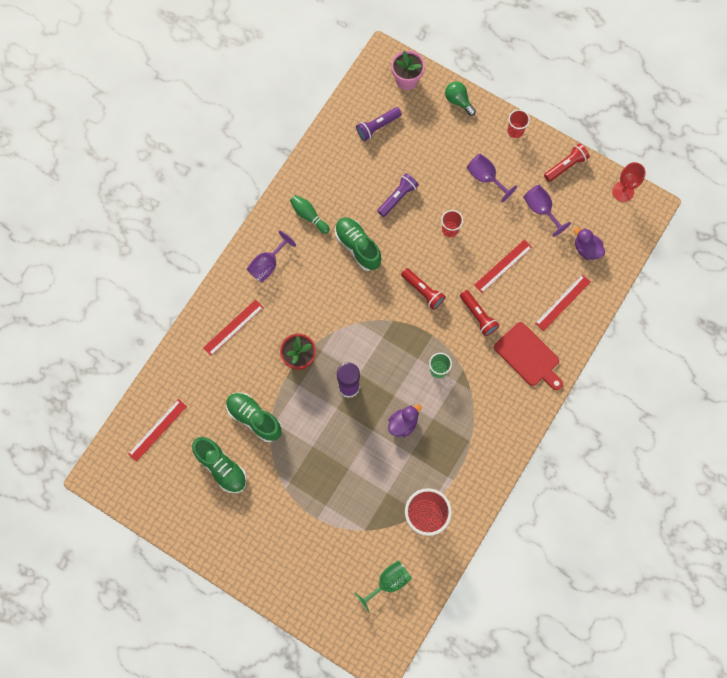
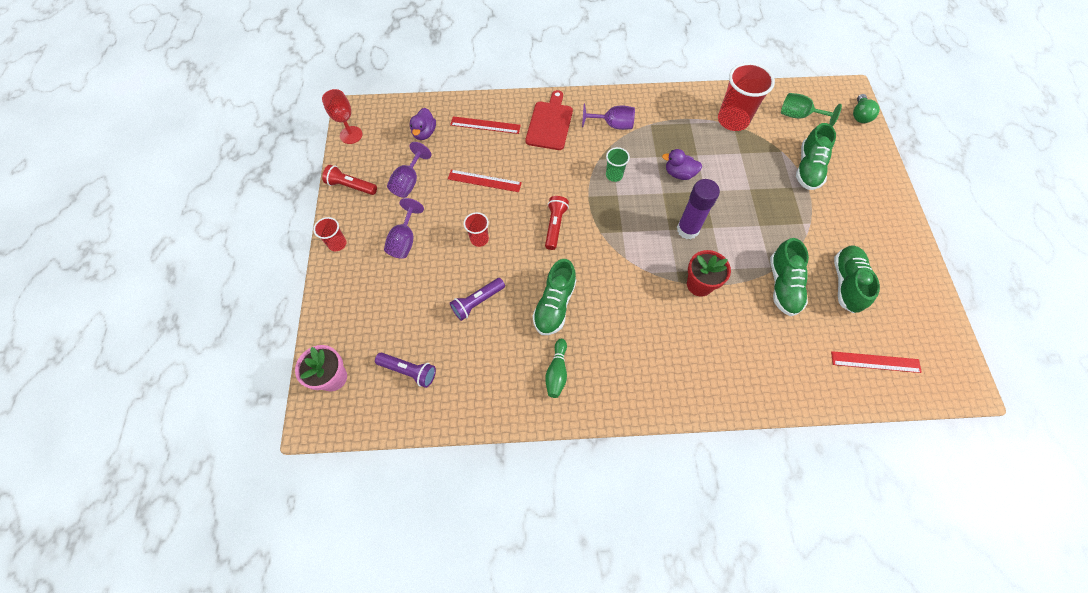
camera: 125 degrees left, 10 degrees down
red ruler [203,299,264,356] -> none
purple goblet [247,231,296,282] -> purple goblet moved to [582,103,635,130]
purple flashlight [377,173,419,217] -> purple flashlight turned 45 degrees counterclockwise [450,278,505,321]
green light bulb [445,82,476,116] -> green light bulb moved to [853,94,880,123]
red flashlight [460,290,500,336] -> none
none -> green shoe [796,123,836,190]

